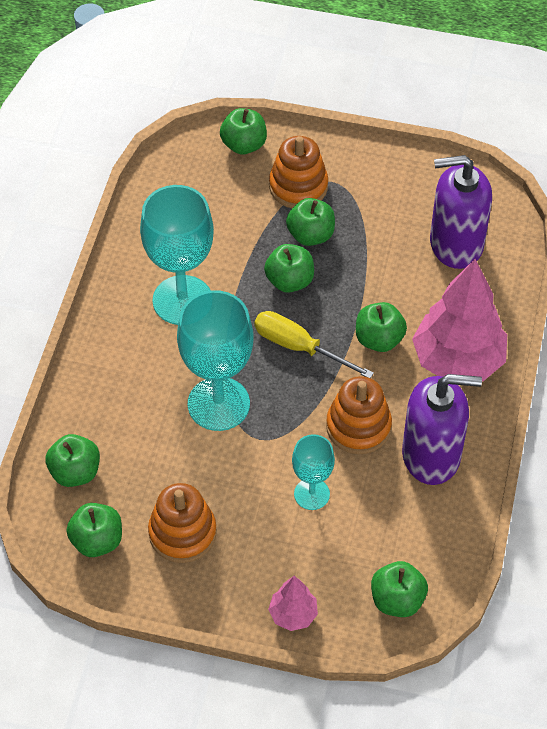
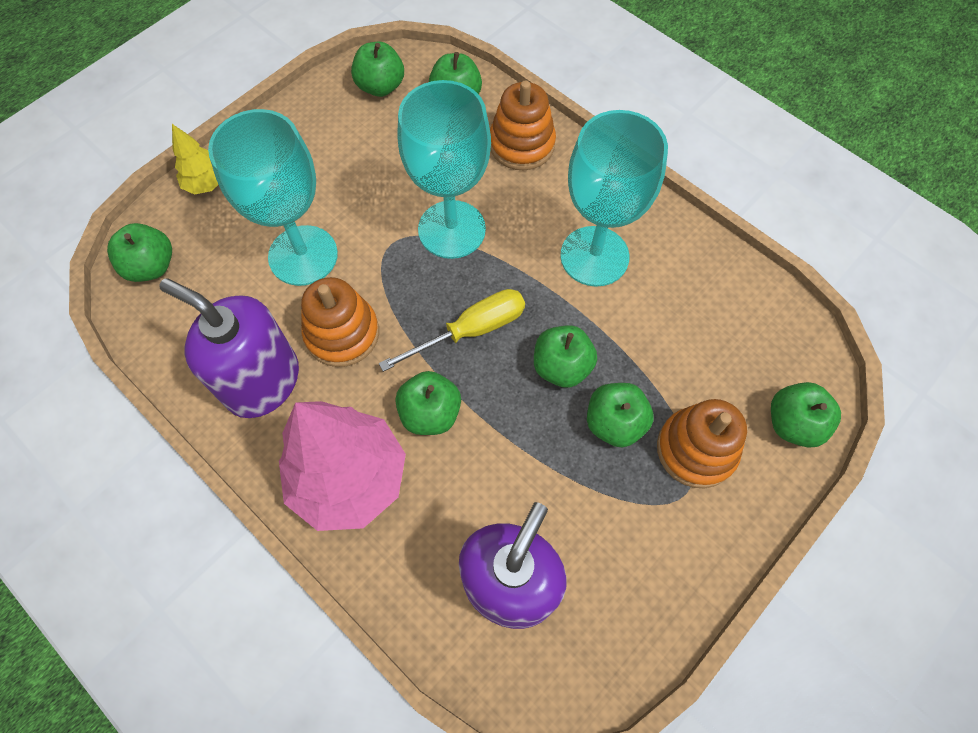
camera: 120 degrees right, 10 degrees up
orange stacking toy [148,483,217,563] -> orange stacking toy moved to [490,80,556,170]
pink tree [268,576,318,631] -> yellow tree [172,124,218,195]
turquoise goblet [292,434,335,510] -> turquoise goblet [208,109,338,286], size x1.81
purple soap dispenser [402,374,482,485] -> purple soap dispenser turned 90 degrees clockwise [159,278,299,418]

